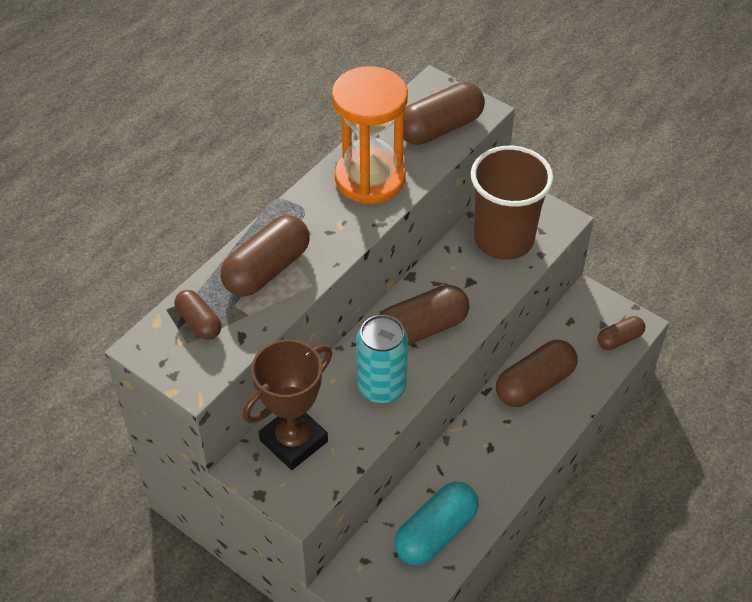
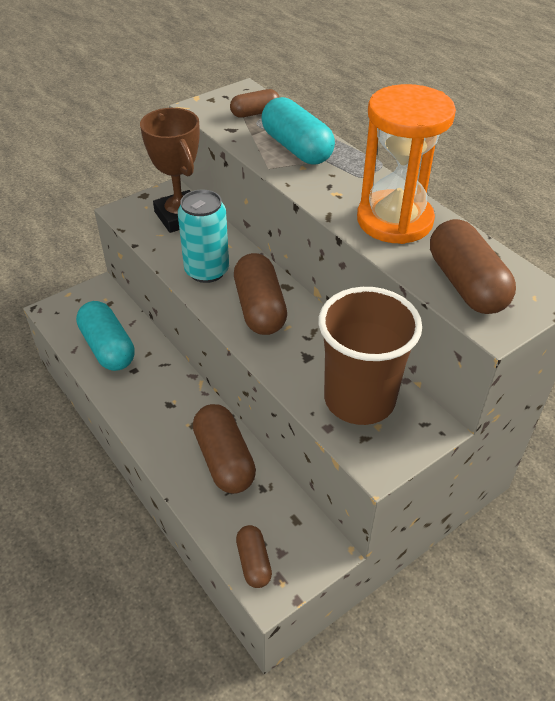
camera: 105 degrees right, 5 degrees down
brown capsule [221,215,310,297] -> turquoise capsule [261,97,335,164]

